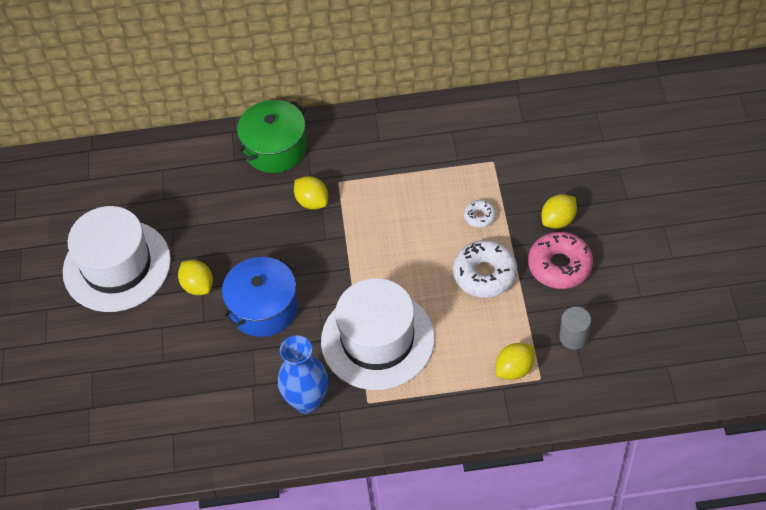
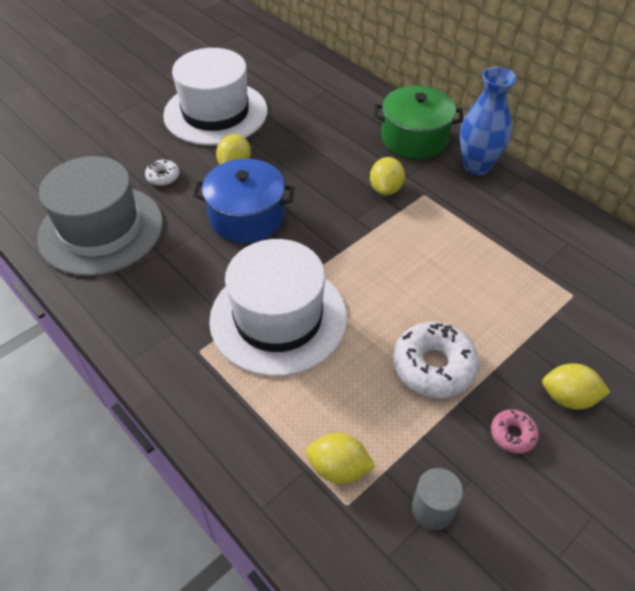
camera: 50 degrees right, 5 degrees down
blue vase [278,336,328,414] -> blue vase moved to [460,67,516,175]
white donut [464,200,496,228] -> white donut moved to [145,160,180,186]
pink donut [528,232,593,289] -> pink donut [491,409,539,454], size x0.51
none -> grey hat [37,156,163,276]

